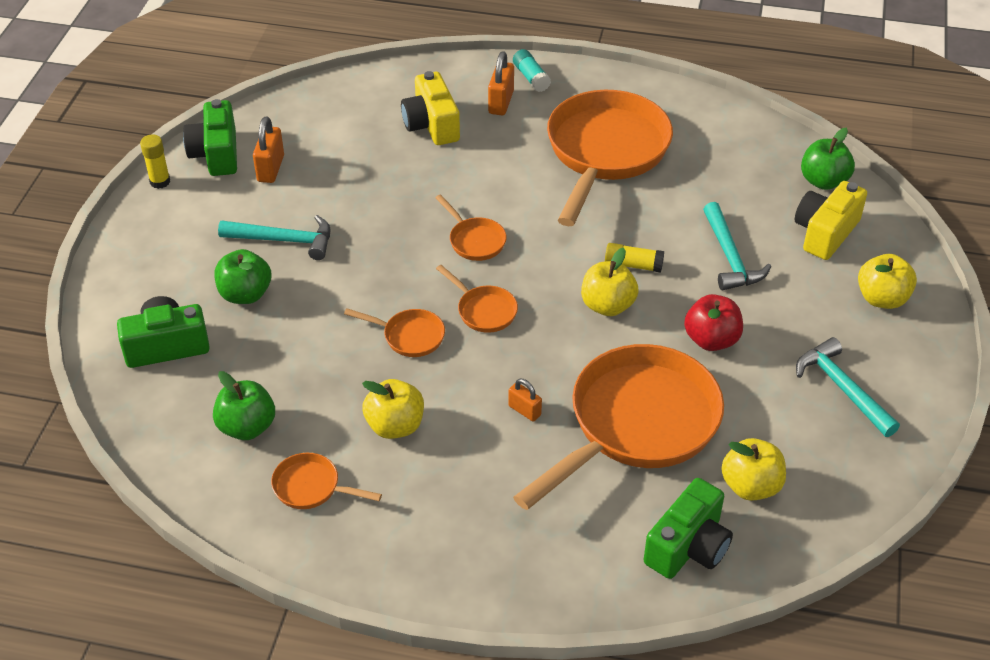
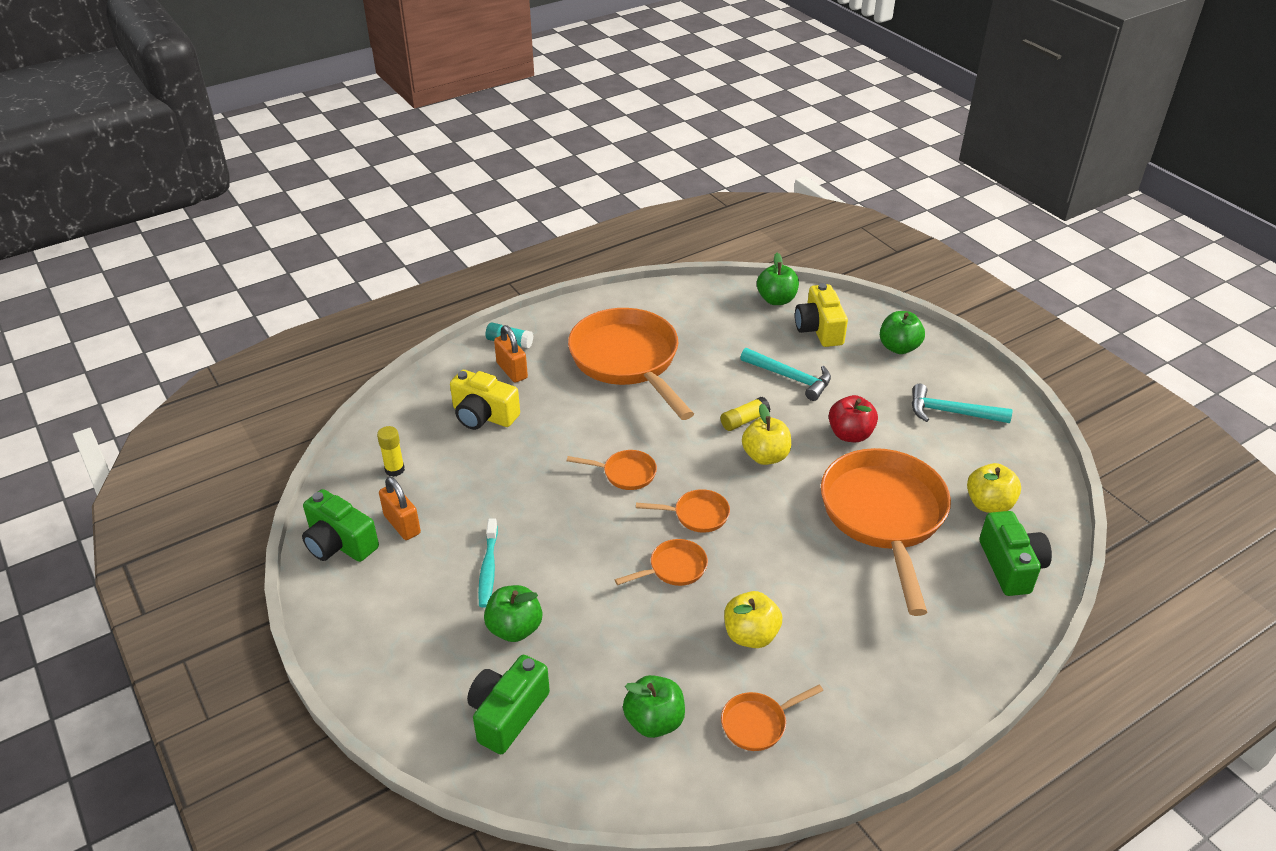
camera: 45 degrees left, 5 degrees down
yellow glue stick [140,134,170,189] -> yellow glue stick moved to [377,426,405,477]
turquoise hammer [218,215,330,260] -> turquoise toothbrush [478,519,498,608]
orange padlock [508,379,542,421] -> none
yellow apple [858,254,917,309] -> green apple [880,311,925,354]

